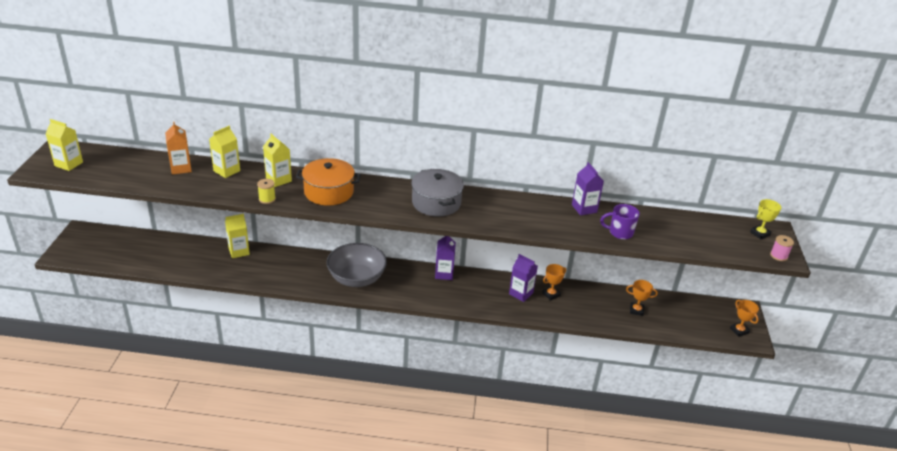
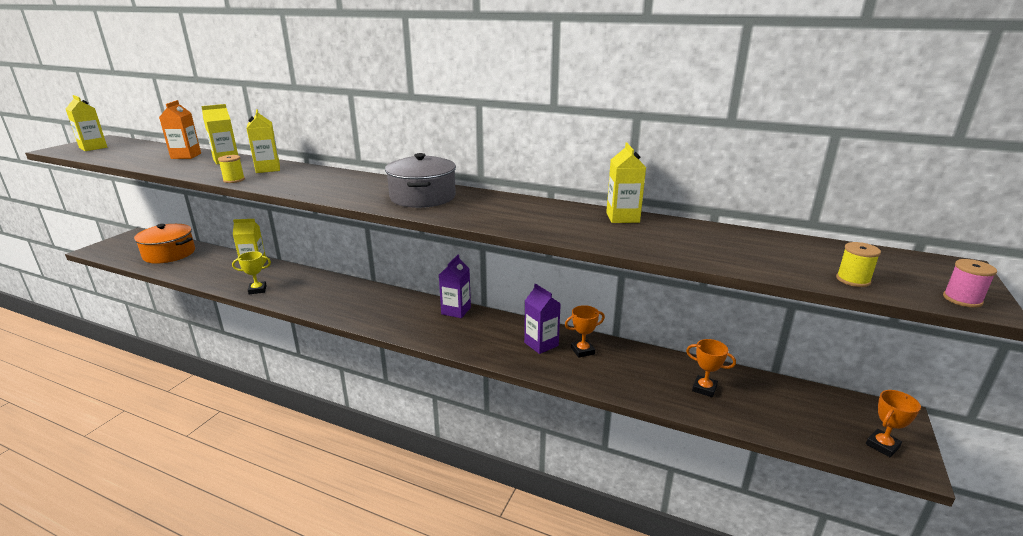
camera: 20 degrees right, 10 degrees down
orange pot [296,158,361,205] -> orange pot moved to [134,224,195,264]
grey bowl [326,243,387,287] -> none
purple carton [572,162,604,216] -> yellow carton [606,143,646,223]
purple mug [600,204,640,239] -> none
orange trophy [730,300,759,337] -> orange trophy turned 60 degrees clockwise [866,390,921,457]
yellow trophy [750,199,781,240] -> yellow trophy moved to [232,251,271,294]
none -> yellow spool [836,242,881,287]

